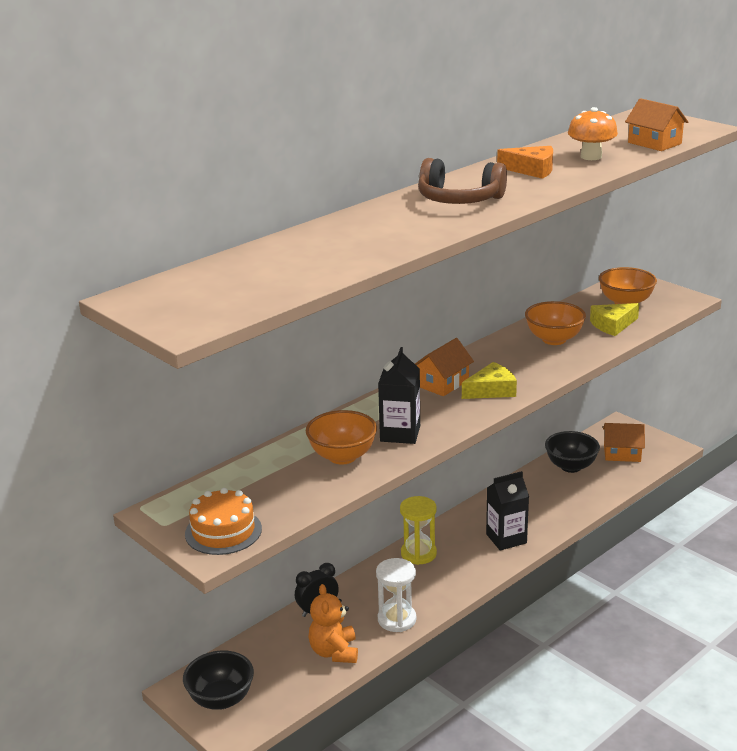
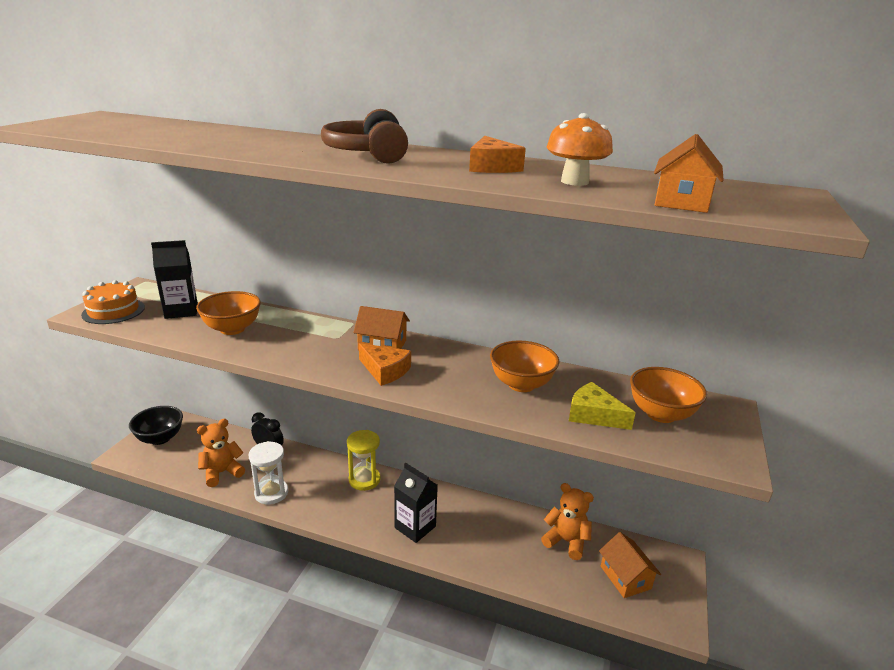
camera: 60 degrees right, 0 degrees up
black carton [378,347,420,444] -> black carton moved to [151,240,198,319]
yellow cheese [462,362,517,399] -> orange cheese [359,343,411,386]
black bowl [545,431,600,473] -> orange teddy bear [541,483,594,560]

